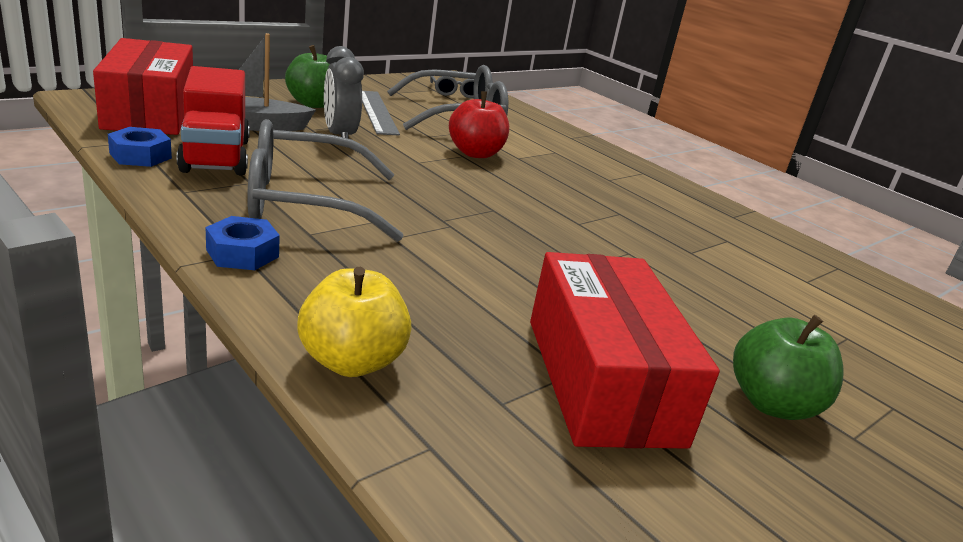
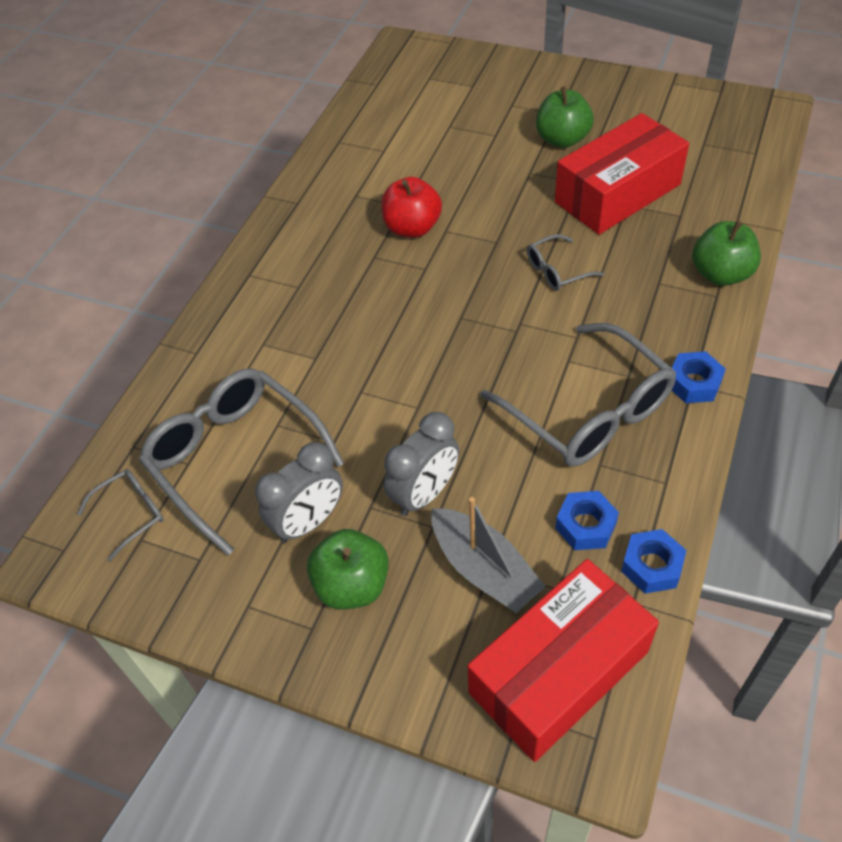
camera: 110 degrees left, 25 degrees up
red truck [177,66,250,175] -> blue nut [555,491,619,550]
yellow apple [297,267,412,377] -> green apple [692,221,761,286]
grey ruler [362,91,400,135] -> grey clock [255,442,343,543]
red apple [449,91,509,158] -> red apple moved to [381,177,442,238]
none -> grey glasses [527,234,604,291]

